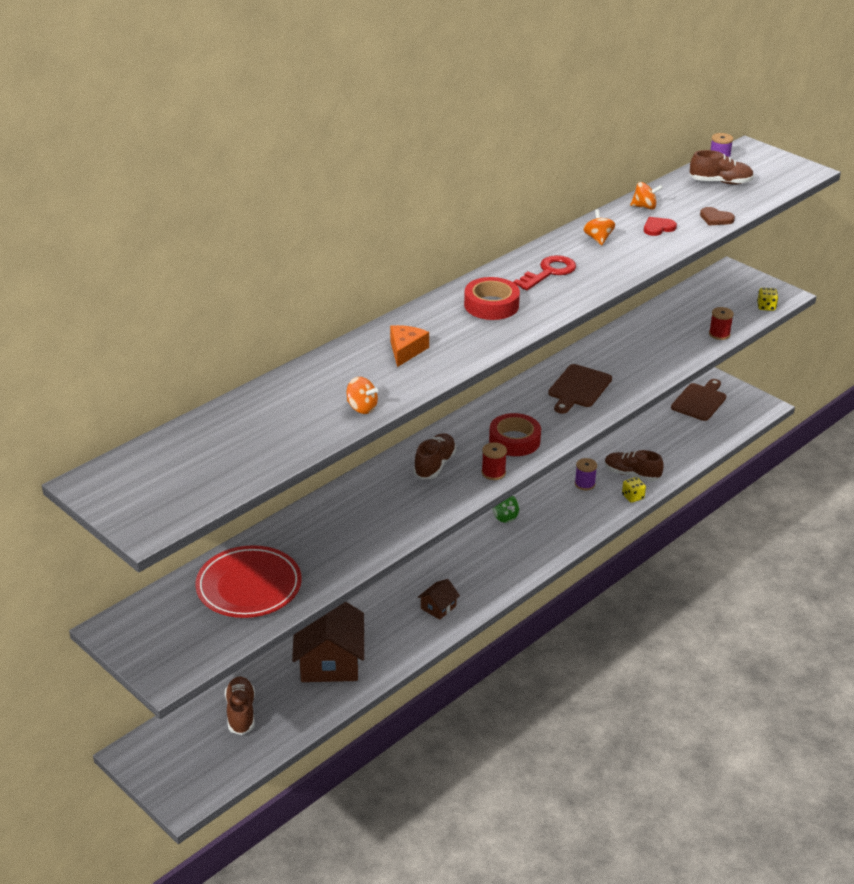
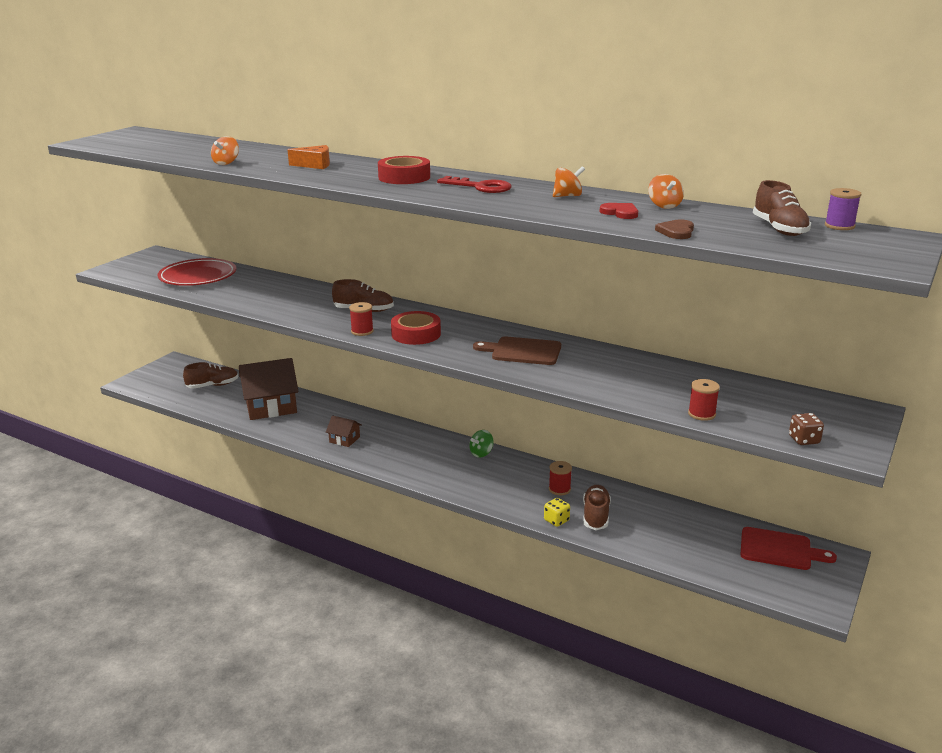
camera: 75 degrees right, 10 degrees down
purple spool [575,458,597,490] -> red spool [549,461,572,495]
brown cutting board [671,379,726,421] -> red cutting board [740,527,837,570]
yellow dice [757,288,778,311] -> brown dice [789,413,824,445]

